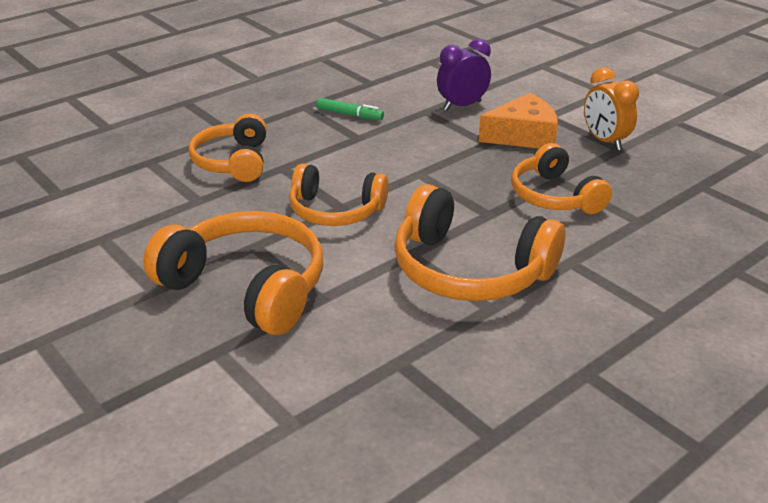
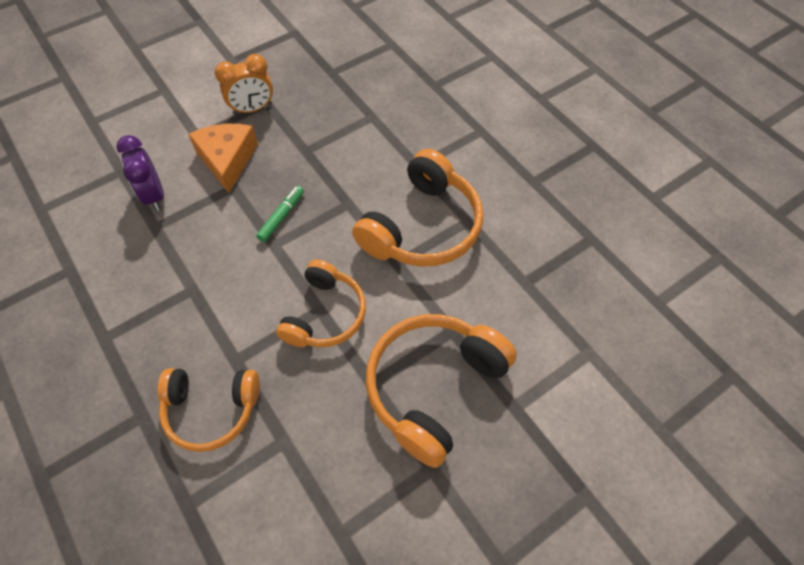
camera: 85 degrees left, 25 degrees up
green marker [316,98,384,121] -> green marker moved to [256,186,304,242]
orange headphones [511,143,612,214] -> none

